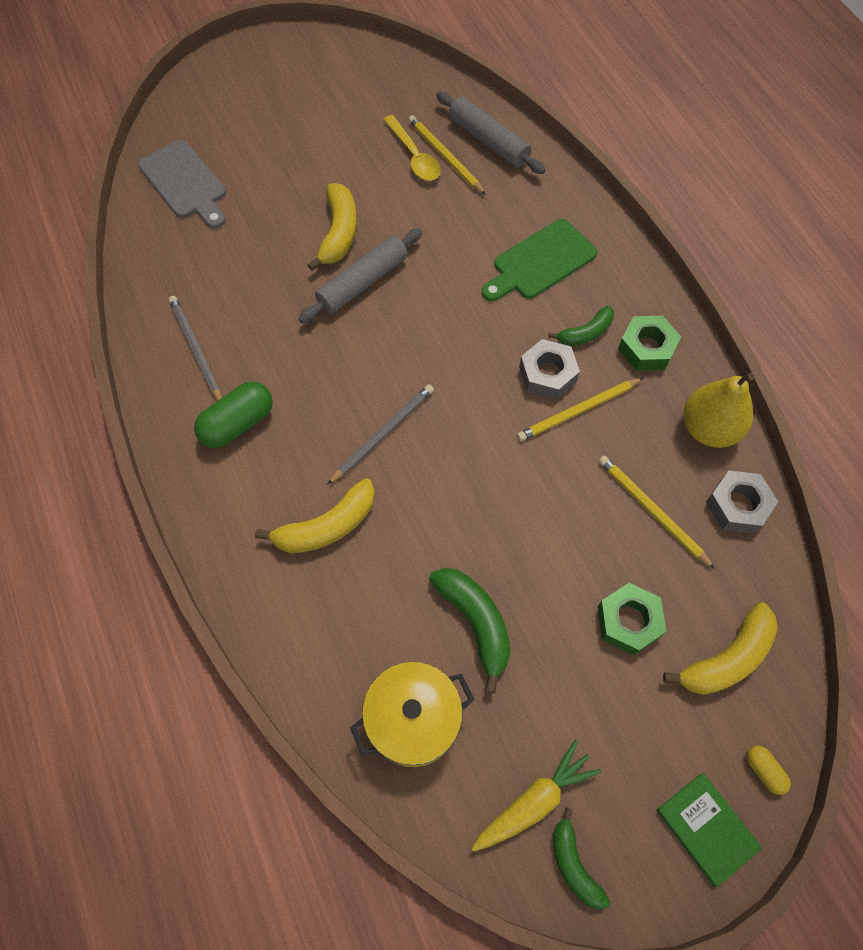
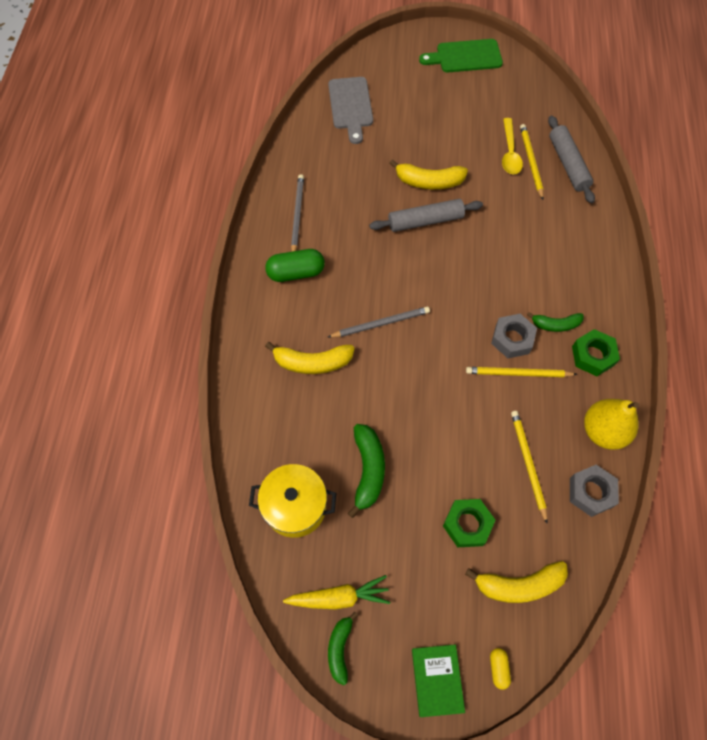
camera: 30 degrees right, 0 degrees up
yellow banana [308,183,357,271] -> yellow banana turned 60 degrees clockwise [389,159,468,189]
green cutting board [482,219,597,301] -> green cutting board moved to [419,39,503,72]

